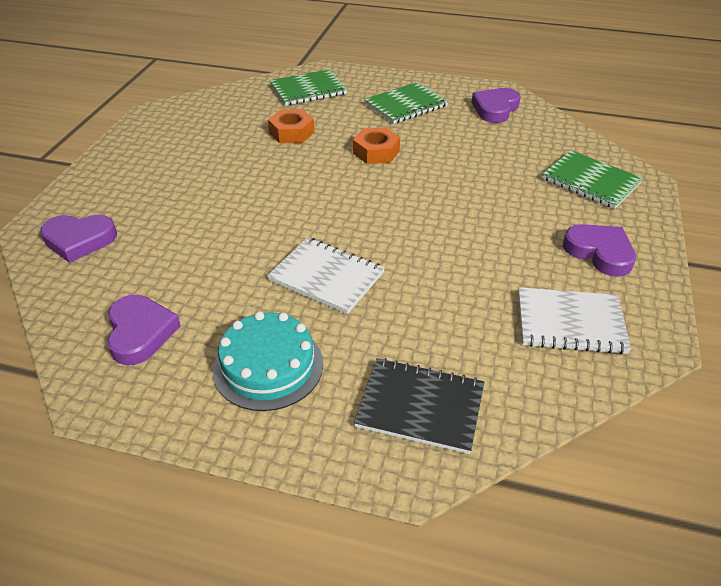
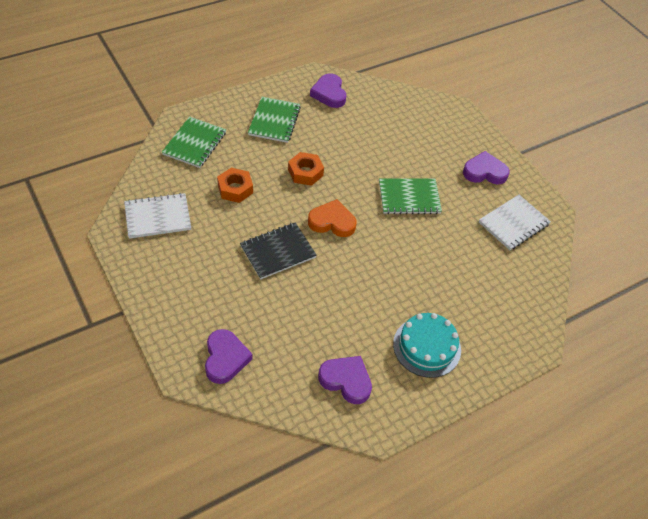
camera: 50 degrees left, 10 degrees up
purple heart [40,215,117,263] -> purple heart turned 45 degrees counterclockwise [205,329,253,384]
white notebook [267,237,385,314] -> white notebook moved to [124,193,191,239]
black notebook [354,358,484,454] -> black notebook moved to [240,222,317,280]
green notebook [542,150,643,209] -> green notebook moved to [379,178,442,214]
none -> orange heart [308,199,357,237]

